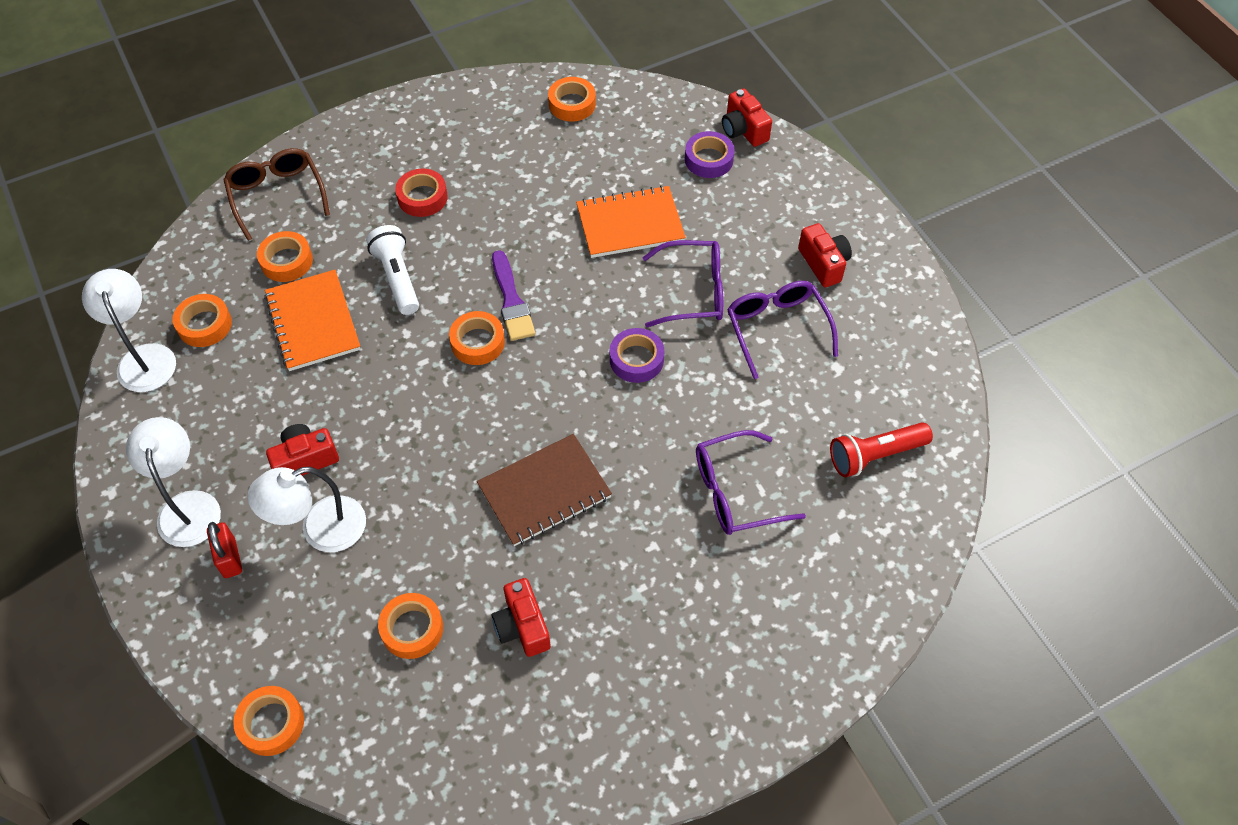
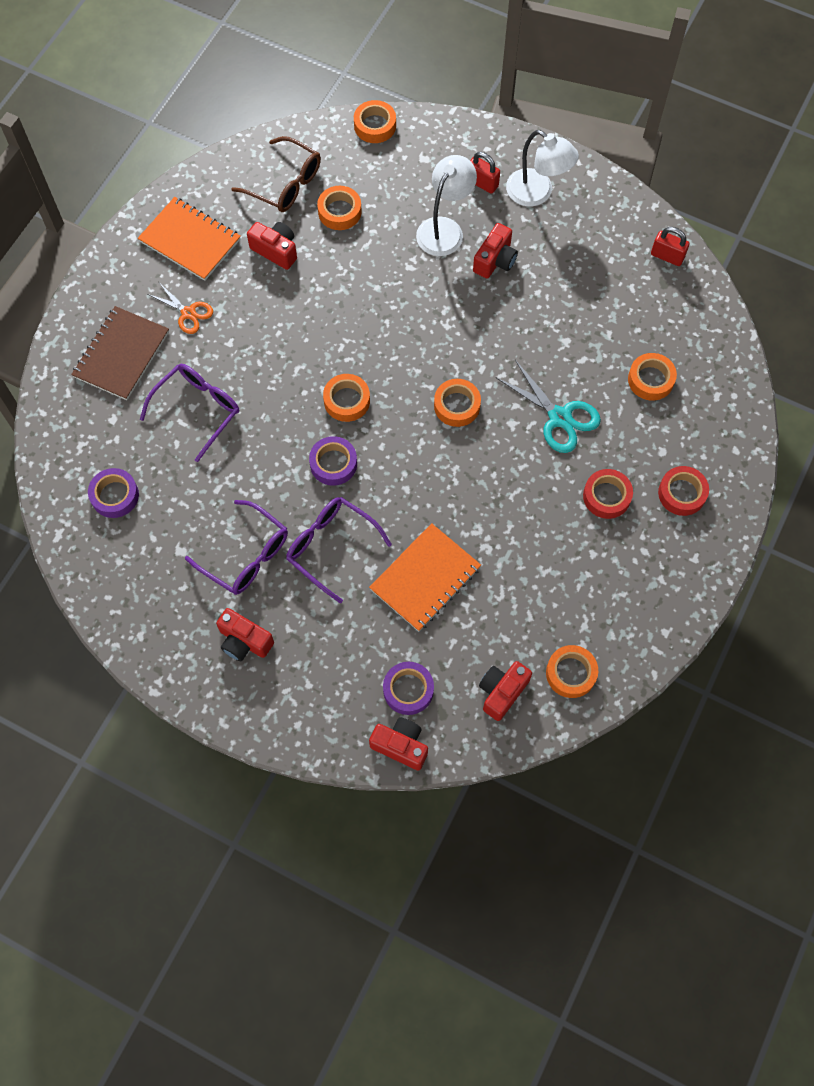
camera: 145 degrees right, 10 degrees up
white lamp [82,269,176,392] -> red padlock [651,227,689,266]
orange tape [173,294,232,347] -> orange tape moved to [323,374,370,422]
brown glasses [223,148,330,241] -> brown glasses moved to [231,136,321,212]
orange notebook [264,270,361,371] -> orange notebook moved to [138,197,241,281]
white flashlight [366,225,419,315] -> turquoise scissors [496,360,601,453]
brown notebook [477,434,612,546] -> brown notebook moved to [71,306,169,400]
purple brush [492,250,535,341] -> none
purple glasses [642,240,723,327] -> purple glasses turned 75 degrees clockwise [286,497,392,603]
red flashlight [830,422,933,477] -> purple tape [88,468,139,518]
none -> orange scissors [148,284,213,334]
none -> red camera [479,661,532,721]
none -> red tape [658,466,709,516]

